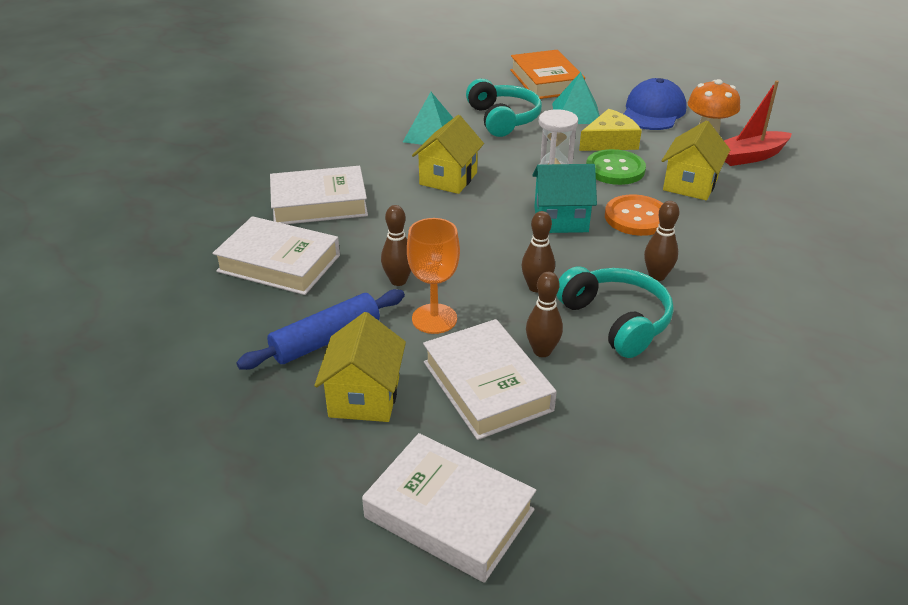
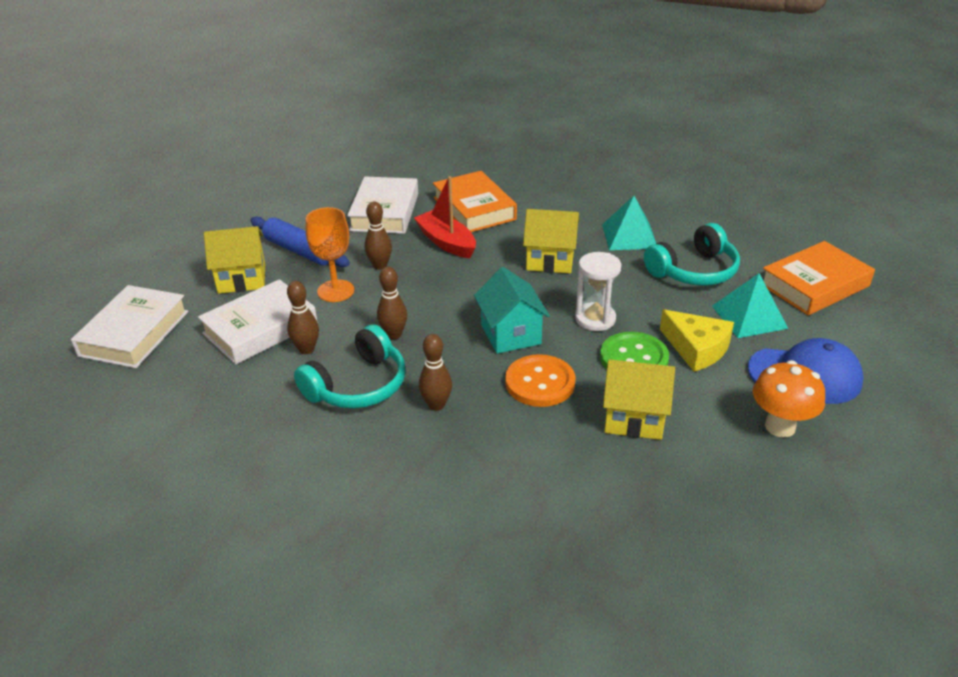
camera: 75 degrees right, 0 degrees up
white book [270,166,368,224] -> orange book [433,171,517,232]
red boat [724,80,792,166] -> red boat moved to [414,176,476,258]

